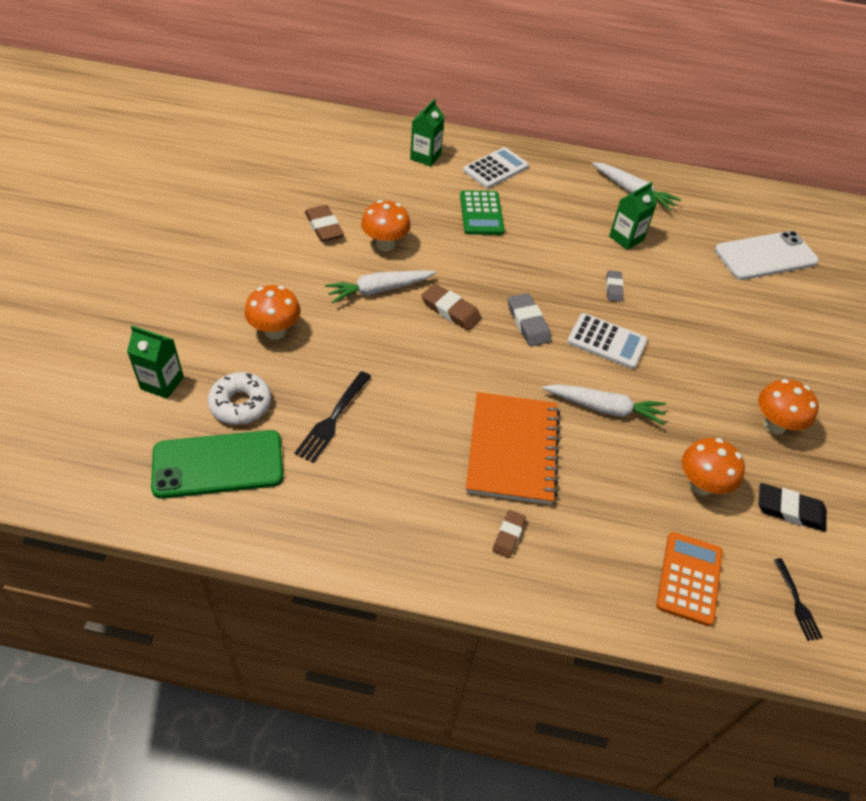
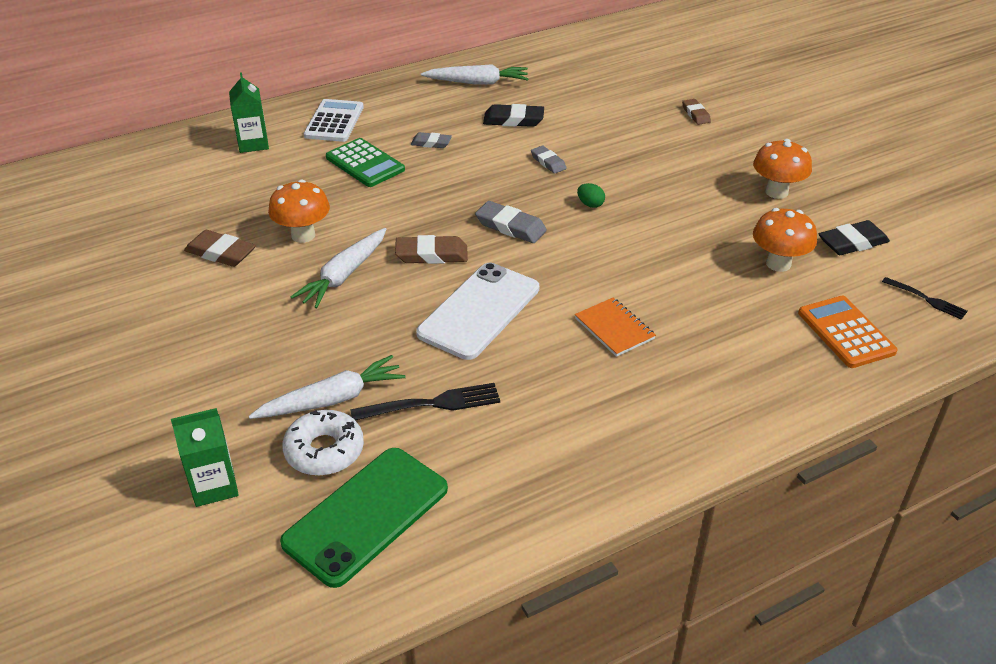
camera: 35 degrees left, 10 degrees down
orange mushroom [244,285,301,340] -> none
black fork [294,371,371,463] -> black fork turned 90 degrees counterclockwise [350,383,500,421]
orange notebook [466,392,560,505] -> orange notebook [575,298,656,357], size x0.52
brown eraser [492,510,526,558] -> brown eraser moved to [682,99,711,125]
white carrot [542,384,666,425] -> white carrot moved to [249,355,406,419]
white calculator [567,313,648,369] -> green egg [577,183,605,208]
green carton [609,182,657,250] -> black eraser [483,104,544,127]
white phone [715,231,819,280] -> white phone moved to [416,263,539,360]
none -> grey eraser [411,132,452,148]

